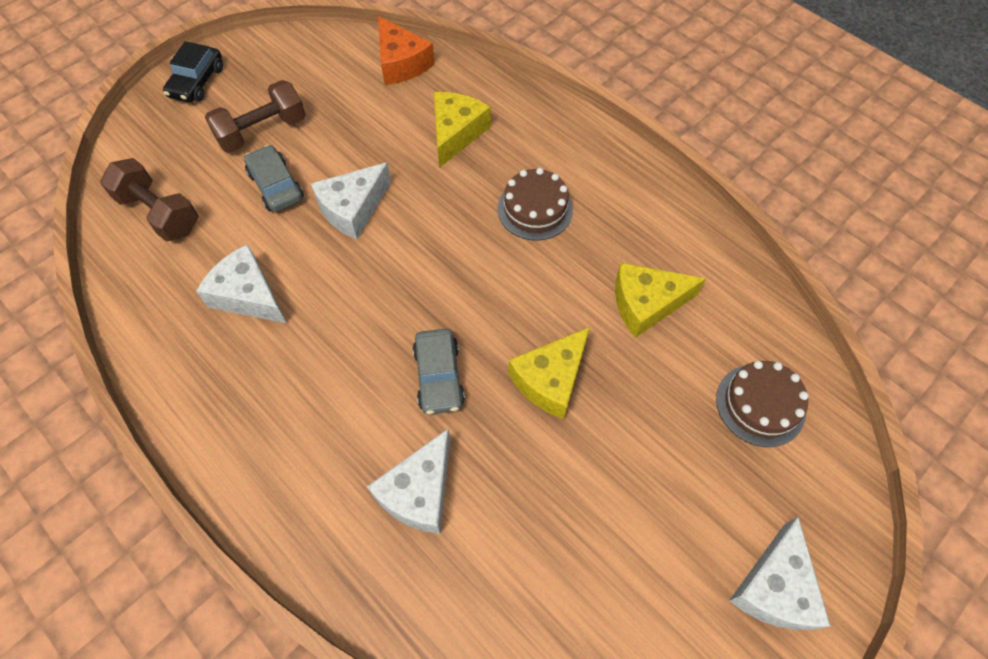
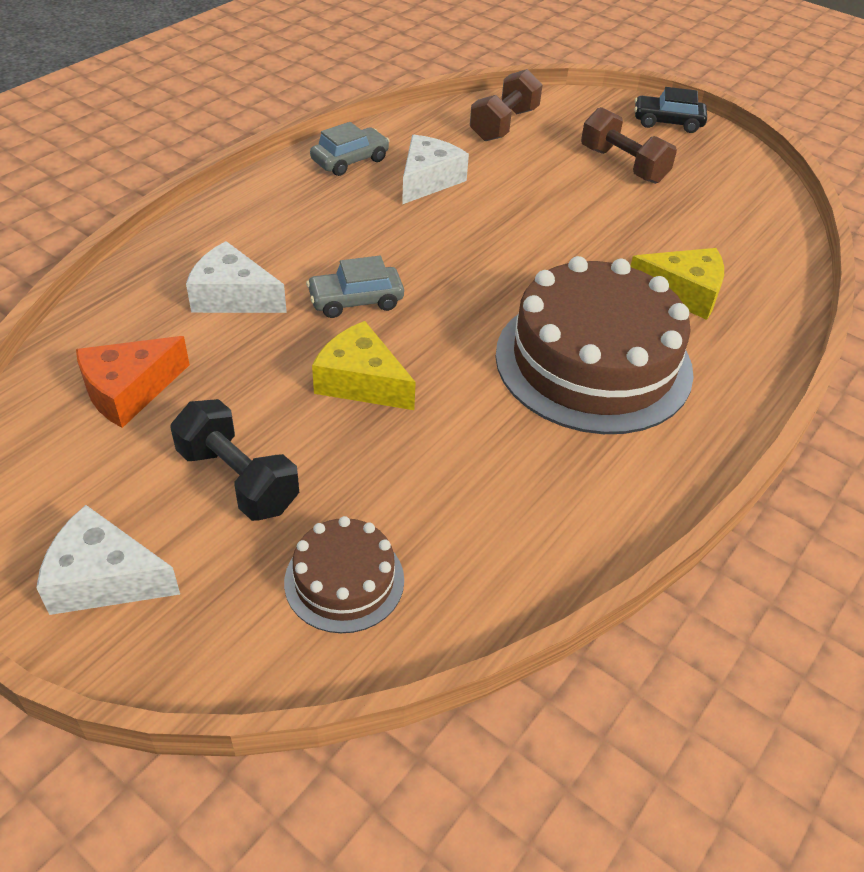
camera: 80 degrees right, 15 degrees down
grey car [244,145,304,212] -> grey car moved to [310,122,390,176]
white cheese [311,162,391,239] -> none
orange cheese [378,16,435,85] -> orange cheese moved to [76,336,190,428]
brown cake [497,168,573,241] -> brown cake [495,256,694,434], size x2.07
yellow cheese [615,263,706,338] -> none
none -> black dumbbell [170,399,299,521]

